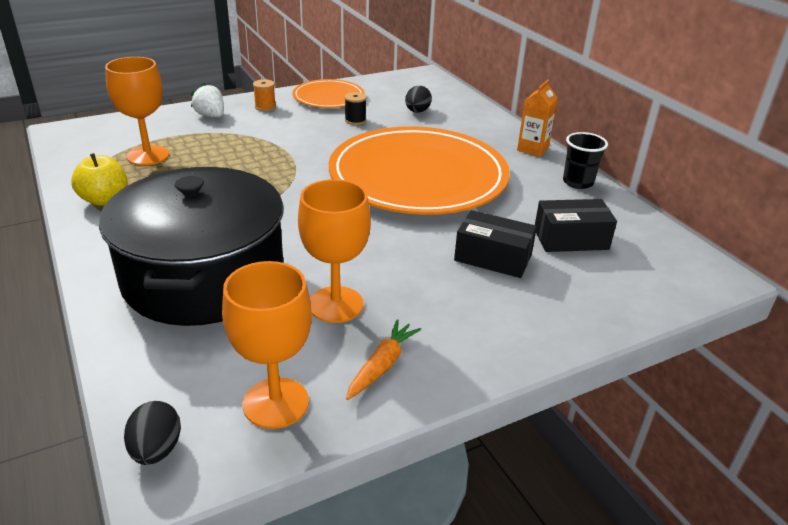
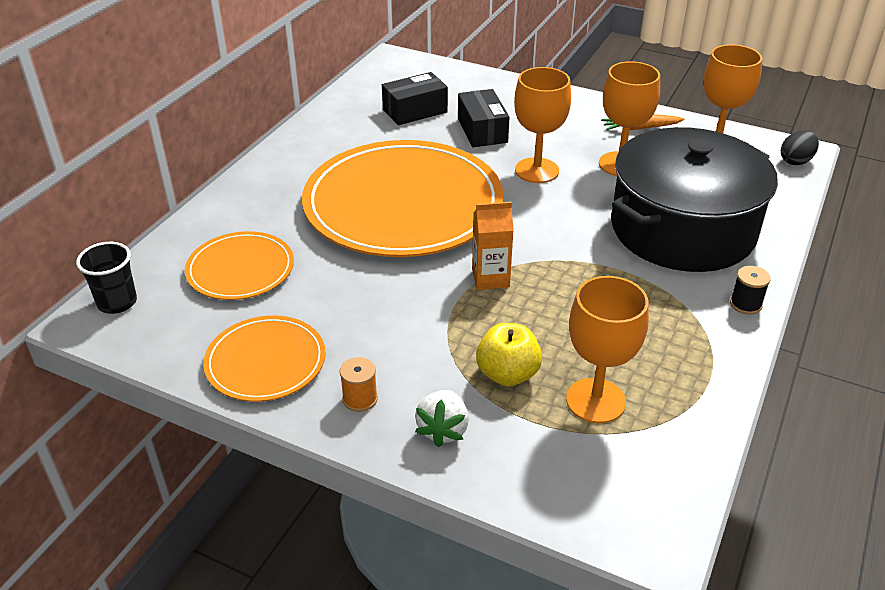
camera: 125 degrees left, 5 degrees up
yellow apple [71,153,127,206] -> yellow apple moved to [476,323,542,386]
black spool [345,92,367,125] -> black spool moved to [730,266,771,315]
black egg [405,86,432,113] -> orange plate [185,231,294,300]
orange carton [517,80,558,157] -> orange carton moved to [472,202,514,290]
black box [535,199,617,252] -> black box turned 75 degrees counterclockwise [382,72,448,125]
black cup [563,132,608,189] -> black cup moved to [76,242,137,314]
none -> orange goblet [514,67,571,183]

